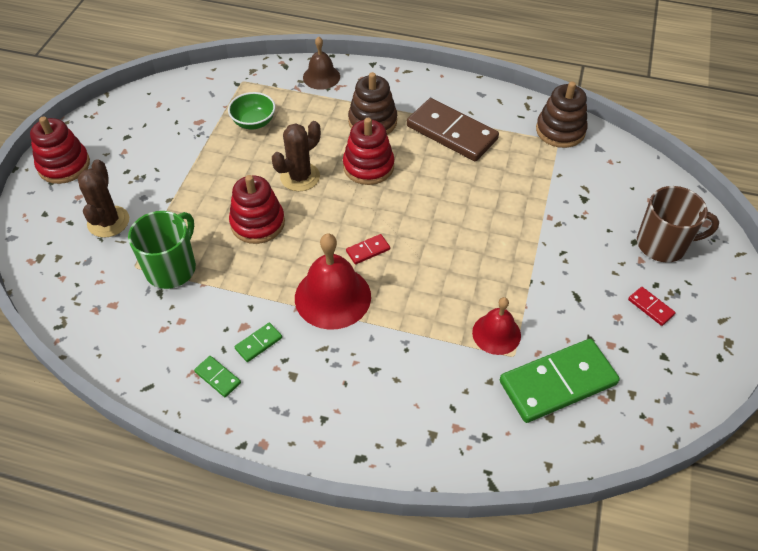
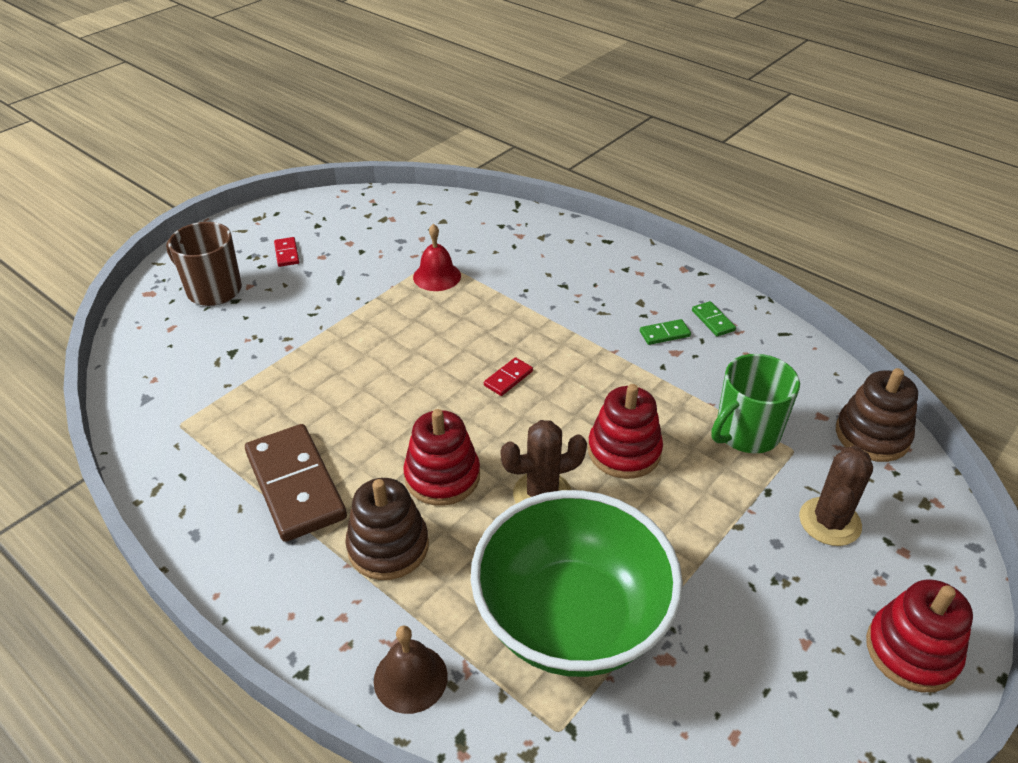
camera: 155 degrees left, 10 degrees down
green bowl [228,92,275,129] -> green bowl [471,490,683,677], size x2.39
red bell [295,233,371,330] -> none
red domino [346,234,390,264] -> red domino turned 45 degrees counterclockwise [484,357,533,396]
green domino [500,339,620,423] -> none
brown stacking toy [536,82,588,148] -> brown stacking toy moved to [836,368,918,462]

